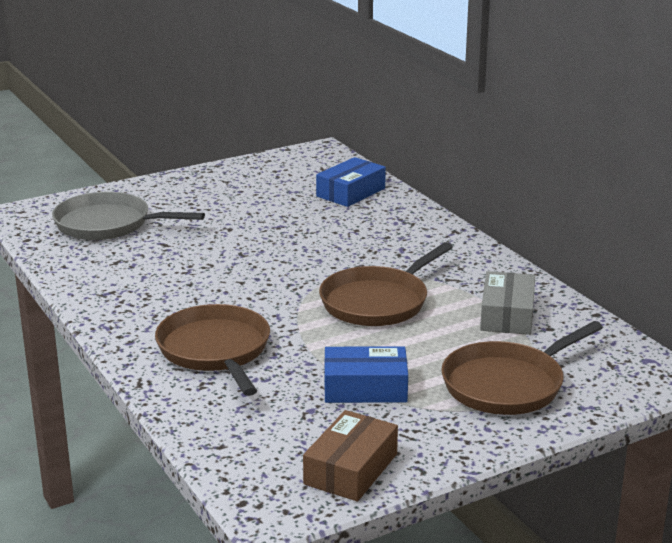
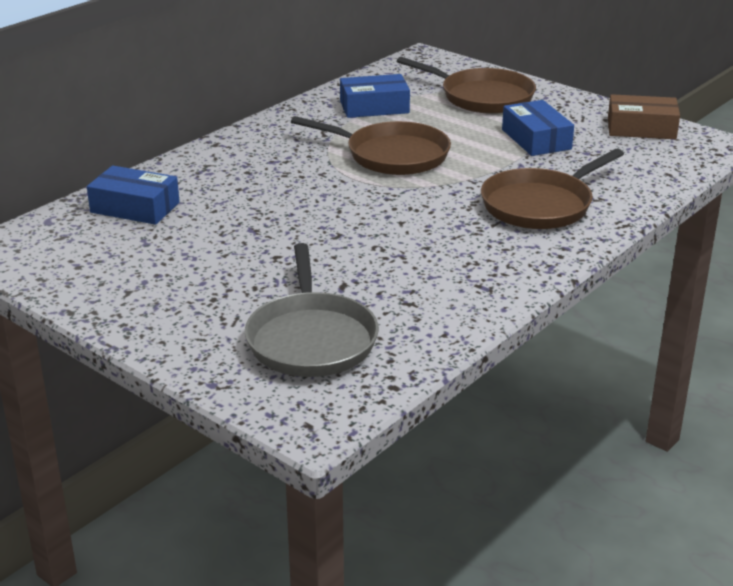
camera: 110 degrees left, 5 degrees up
grey box [480,271,535,335] -> blue box [340,74,410,118]

